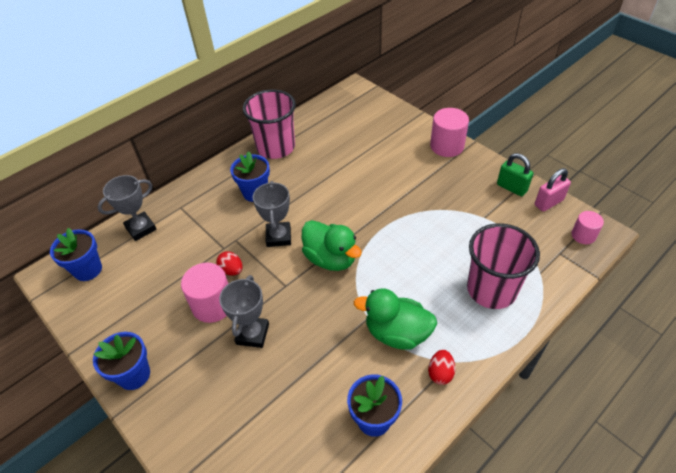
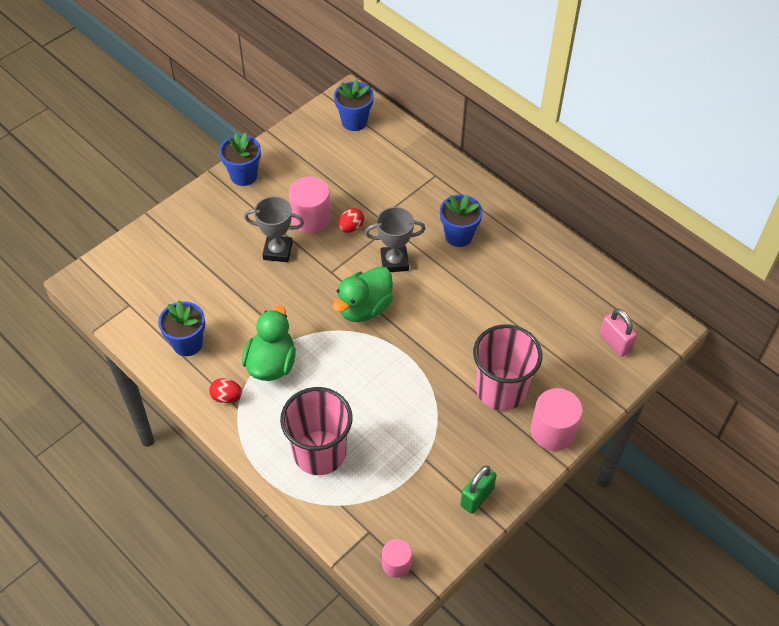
camera: 85 degrees right, 5 degrees up
grey trophy [98,175,157,241] -> none
pink cup [243,90,296,159] -> pink cup moved to [473,324,543,411]
pink padlock [535,168,571,212] -> pink padlock moved to [600,309,637,357]

